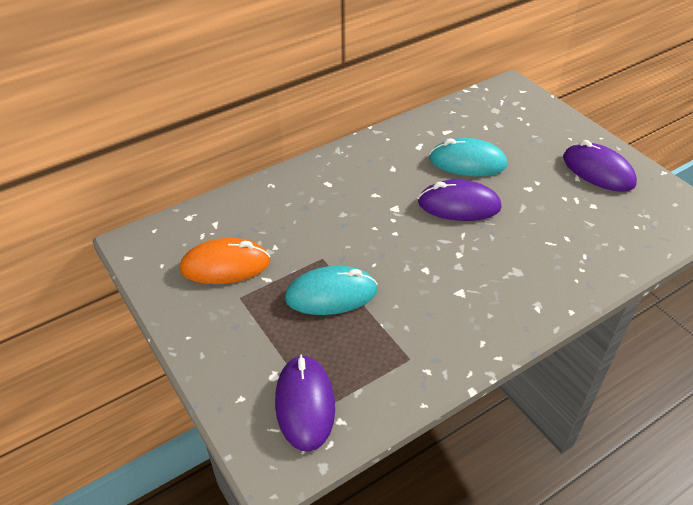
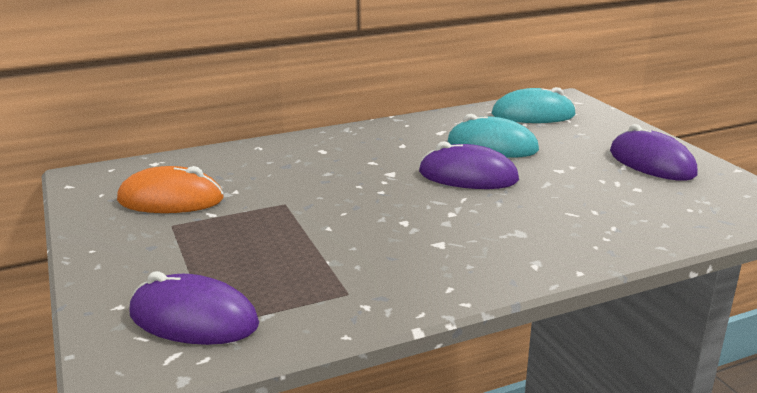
camera: 10 degrees right, 20 degrees down
purple mouse [275,354,335,452] -> purple mouse turned 75 degrees counterclockwise [129,271,259,345]
turquoise mouse [285,266,378,315] -> turquoise mouse moved to [492,87,576,123]

